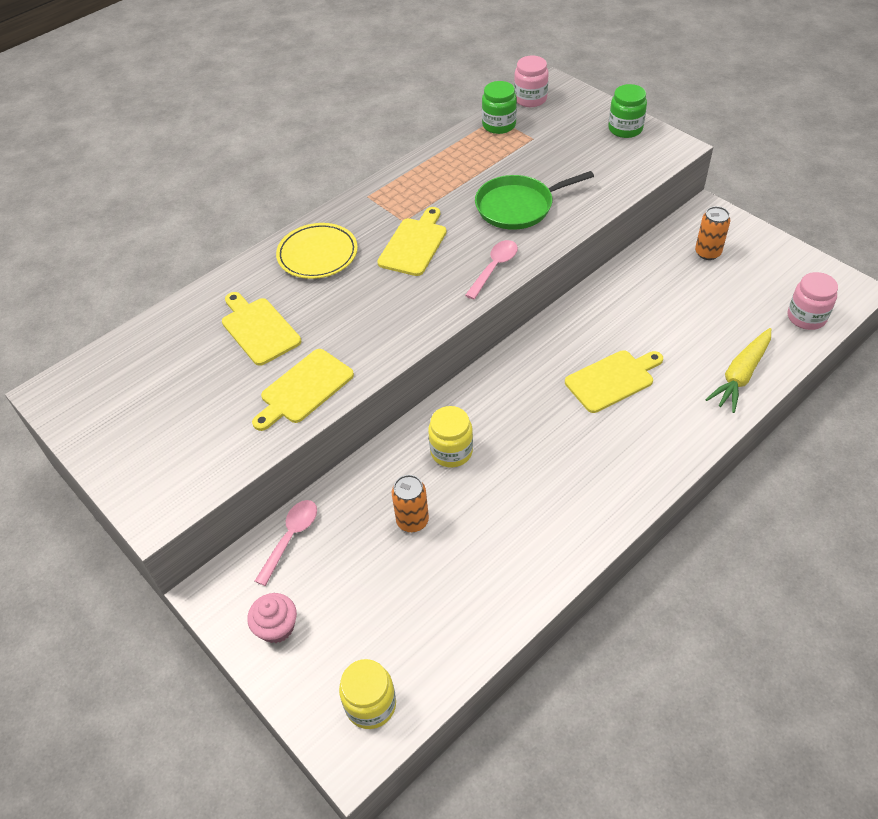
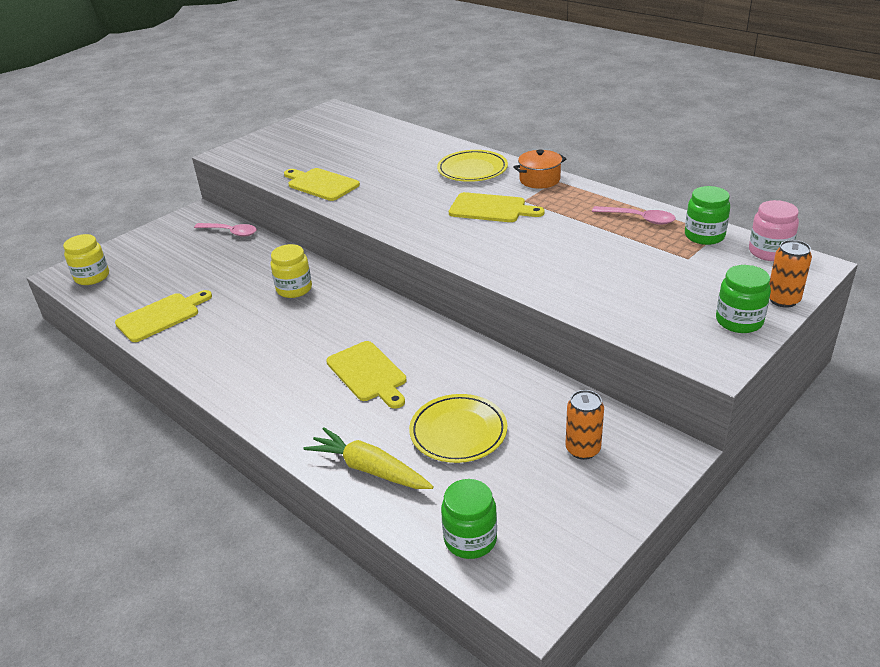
camera: 85 degrees right, 15 degrees down
yellow cutting board [222,292,301,366] -> yellow cutting board moved to [115,290,212,342]
pink cupcake [247,593,297,643] -> none
orange can [392,475,429,532] -> orange can moved to [769,240,812,308]
pink spoon [465,240,518,300] -> pink spoon moved to [592,206,676,225]
green pan [475,171,594,230] -> none
pink jar [788,272,838,330] -> green jar [441,479,497,559]
none -> yellow plate [409,394,507,463]
none -> orange pot [513,149,566,189]

